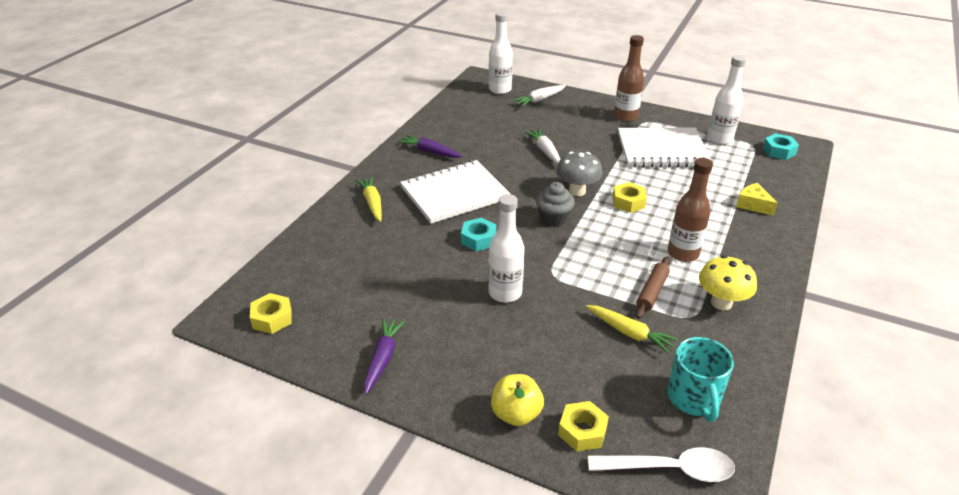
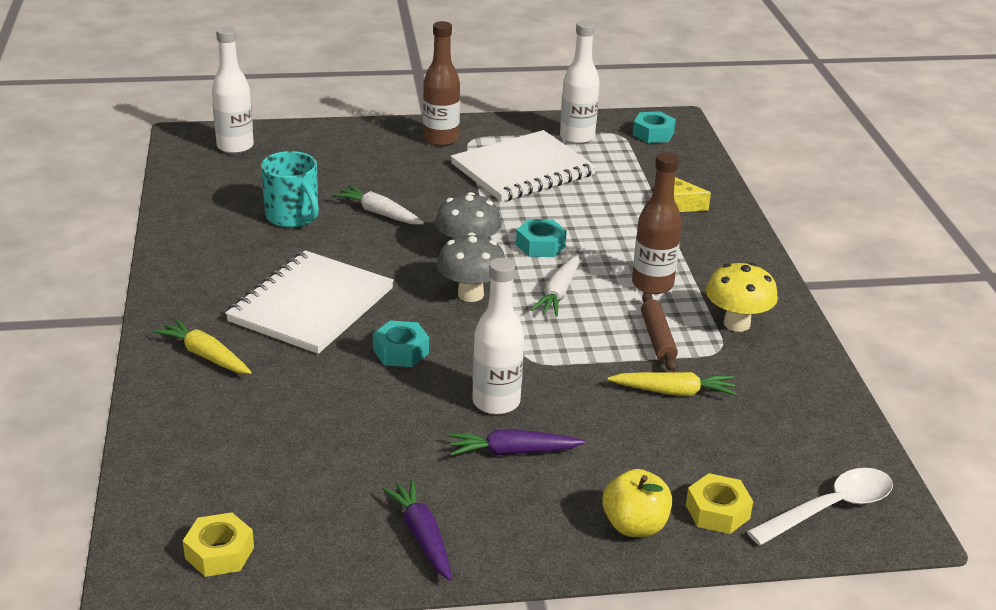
camera: 35 degrees left, 5 degrees down
purple carrot [398,134,462,158] -> purple carrot moved to [449,429,585,456]
white carrot [513,85,565,107] -> white carrot moved to [531,254,580,316]
grey cupcake [536,182,575,227] -> grey mushroom [437,232,505,302]
yellow nut [613,182,647,213] -> turquoise nut [516,219,567,257]
turquoise mug [667,337,734,422] -> turquoise mug moved to [261,151,319,228]

